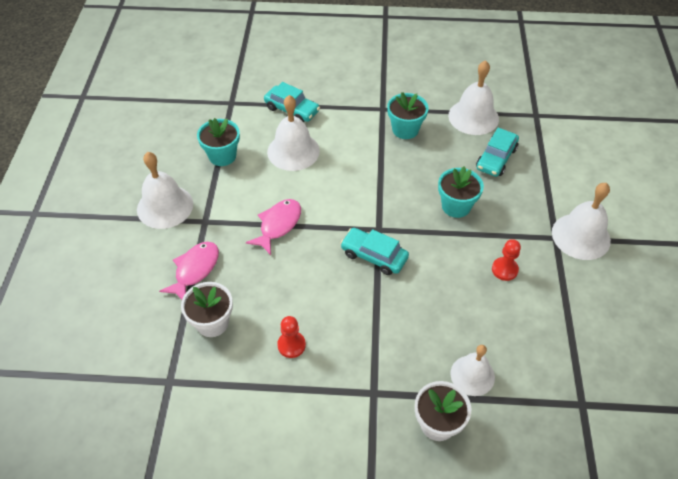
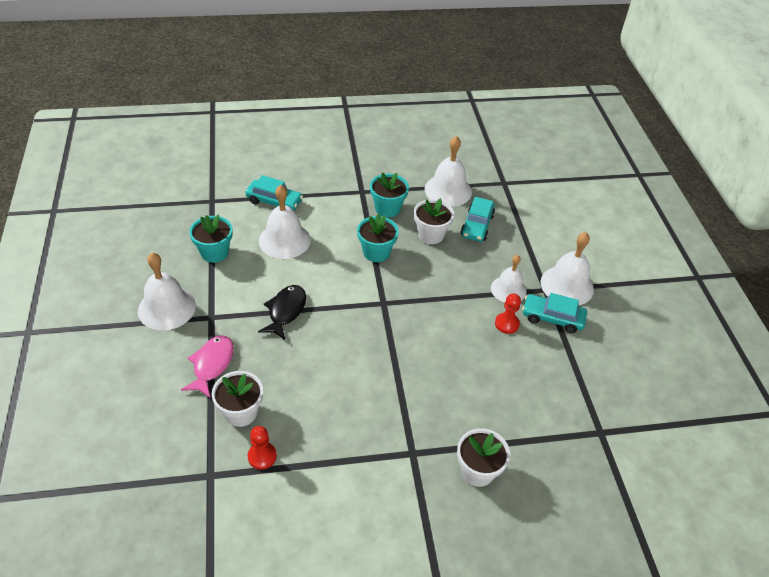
camera: 15 degrees left, 5 degrees down
pink fish [246,199,301,255] -> black fish [258,285,306,341]
red pawn [277,316,306,358] -> red pawn moved to [248,426,277,470]
turquoise car [340,228,409,275] -> turquoise car moved to [522,293,587,333]
turquoise flower pot [438,167,484,218] -> turquoise flower pot moved to [357,213,399,262]
white bell [450,345,495,396] -> white bell moved to [491,255,526,302]
none -> white flower pot [414,198,454,244]

